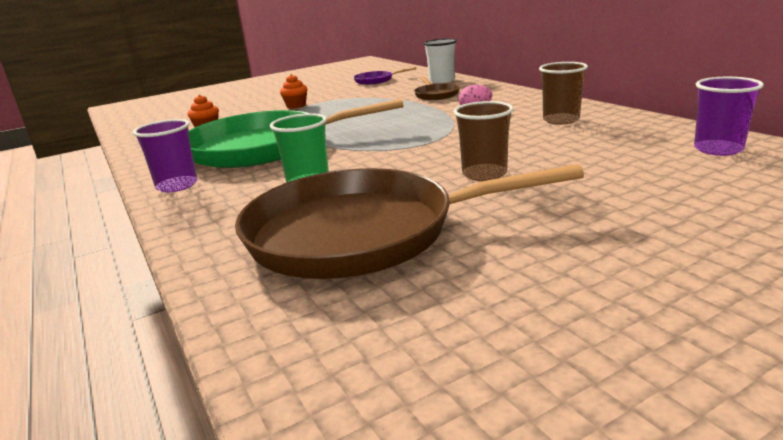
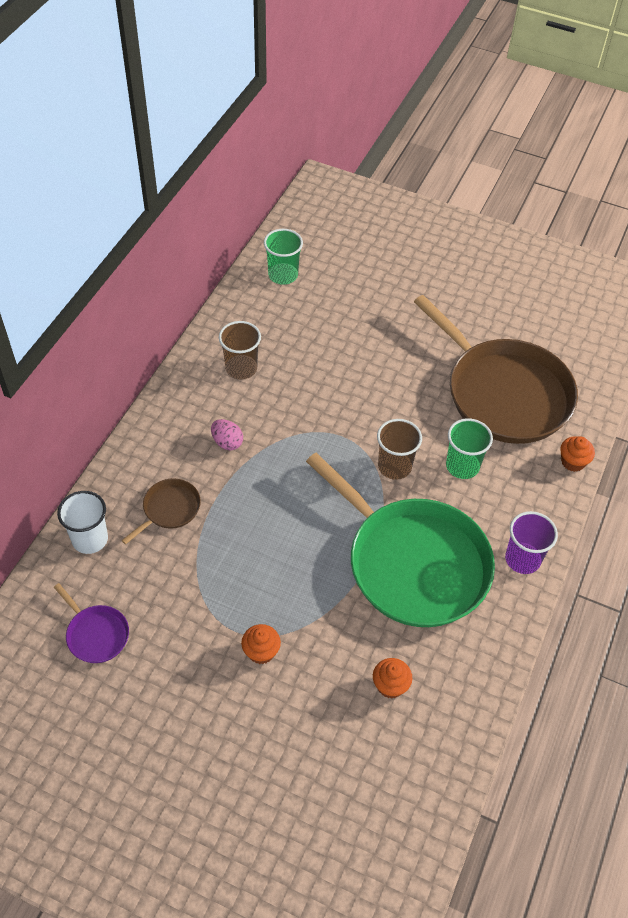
camera: 130 degrees left, 30 degrees up
brown cup [453,101,514,181] -> brown cup moved to [377,419,422,480]
purple cup [694,77,764,156] -> green cup [264,229,303,285]
none -> orange cupcake [560,436,595,472]

